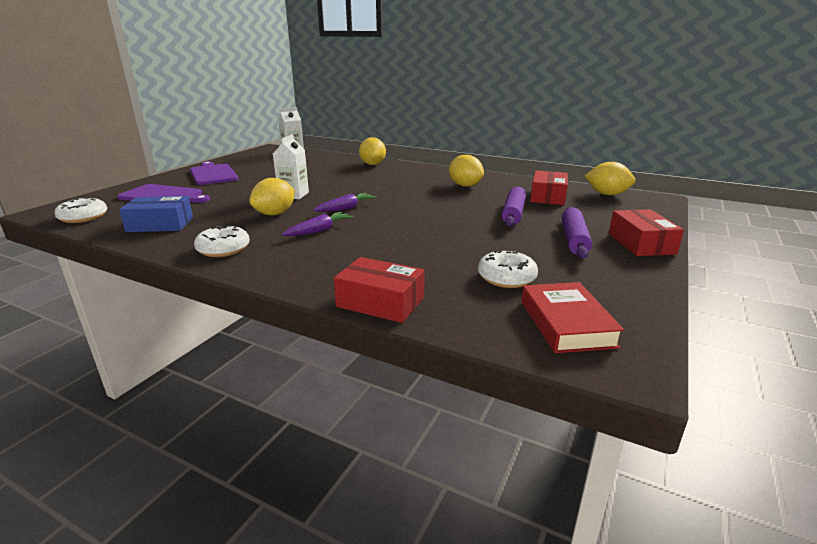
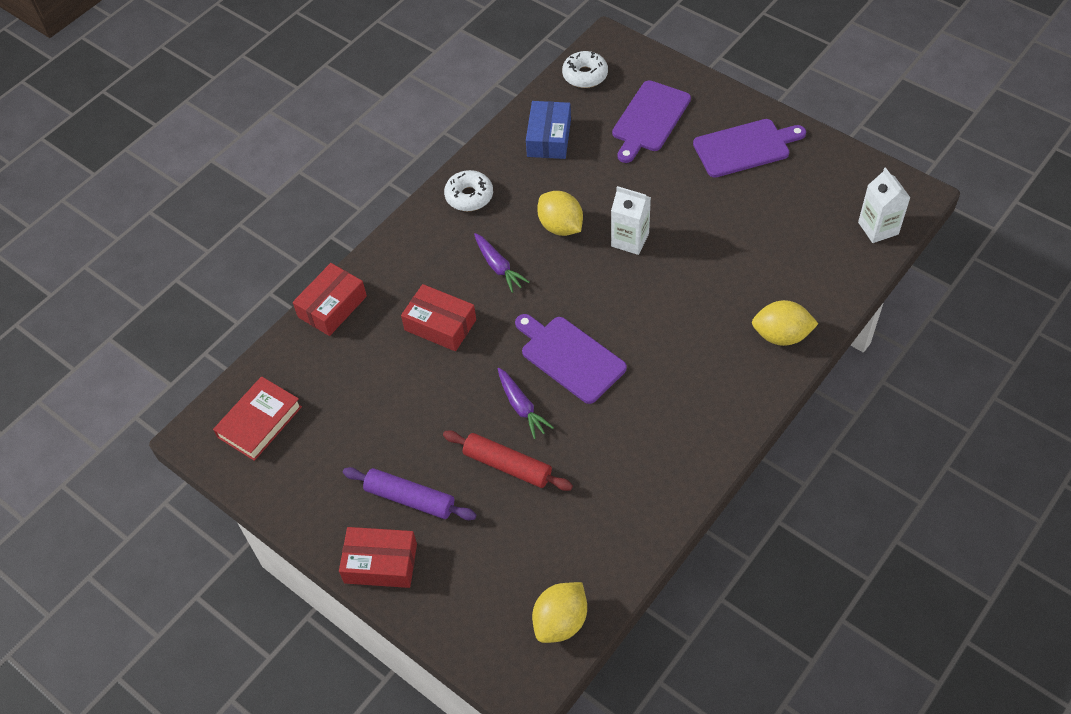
camera: 105 degrees right, 30 degrees up
purple carrot [313,193,376,212] -> purple carrot moved to [498,368,554,439]
yellow lemon [449,155,484,187] -> none
white donut [478,250,538,288] -> none
purple rolling pin [502,187,526,227] -> red rolling pin [443,430,573,491]
red book [521,282,624,353] -> red book turned 60 degrees counterclockwise [213,376,302,461]
red box [530,171,568,205] -> red box moved to [401,284,476,351]
none -> purple cutting board [515,314,627,404]

